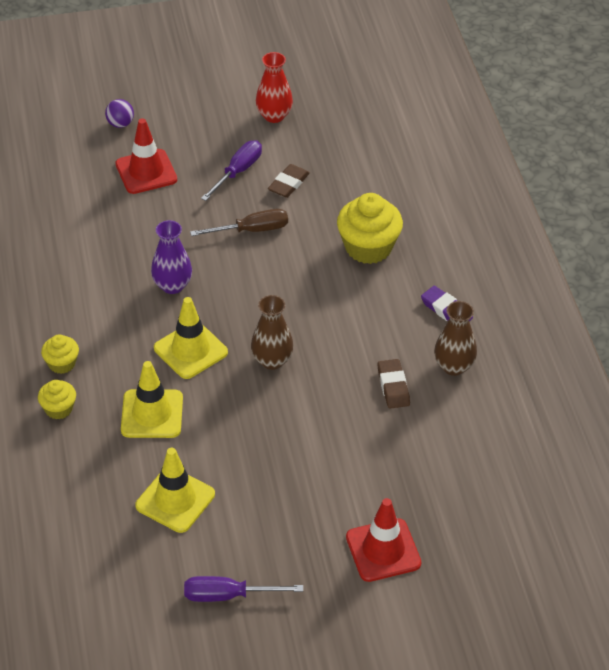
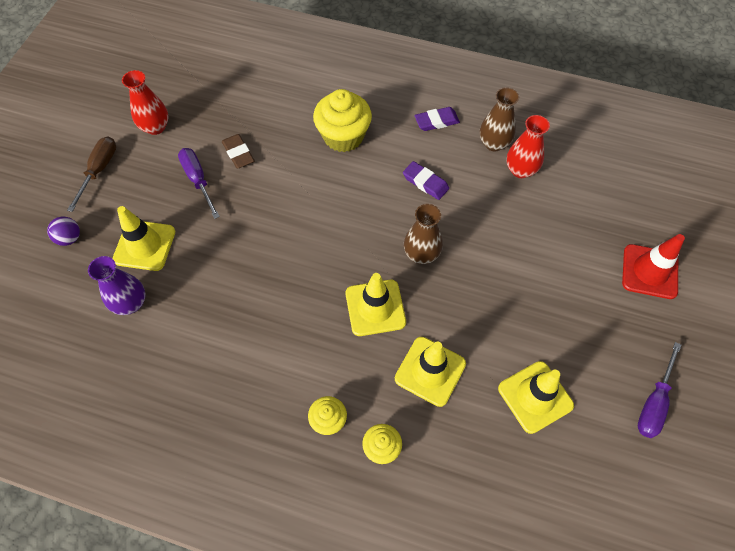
camera: 60 degrees left, 15 degrees up
red traffic cone [115,118,177,194] -> yellow traffic cone [113,206,175,271]
purple vase [151,220,192,294] -> purple vase moved to [88,256,145,315]
brown screwdriver [190,209,288,236] -> brown screwdriver moved to [67,136,116,212]
brown eraser [378,359,410,409] -> none
none -> purple eraser [403,161,449,200]
none -> red vase [507,115,550,178]

